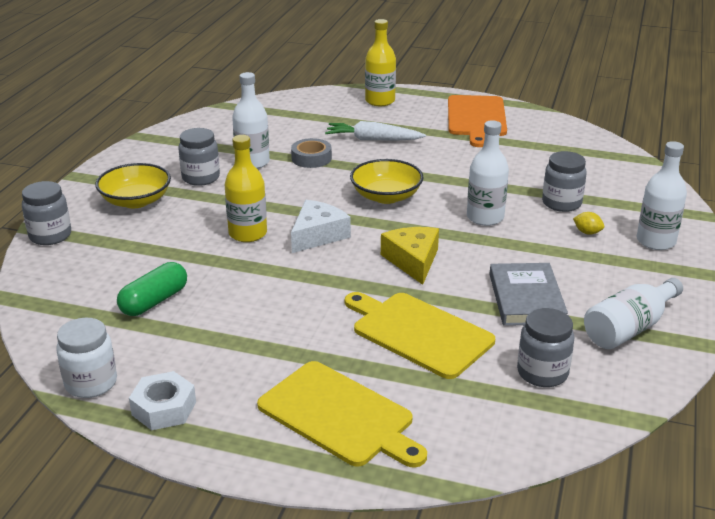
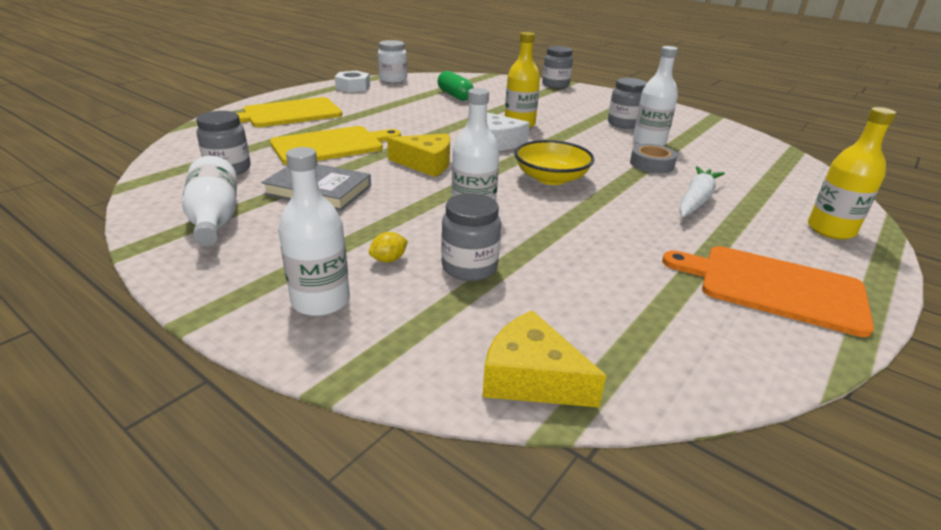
camera: 110 degrees right, 0 degrees up
yellow bowl [95,163,171,208] -> none
none -> yellow cheese [482,310,607,407]

